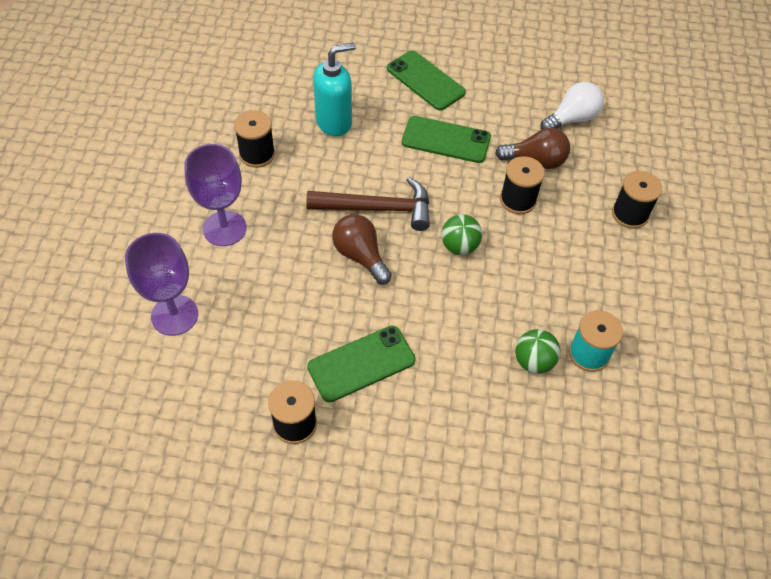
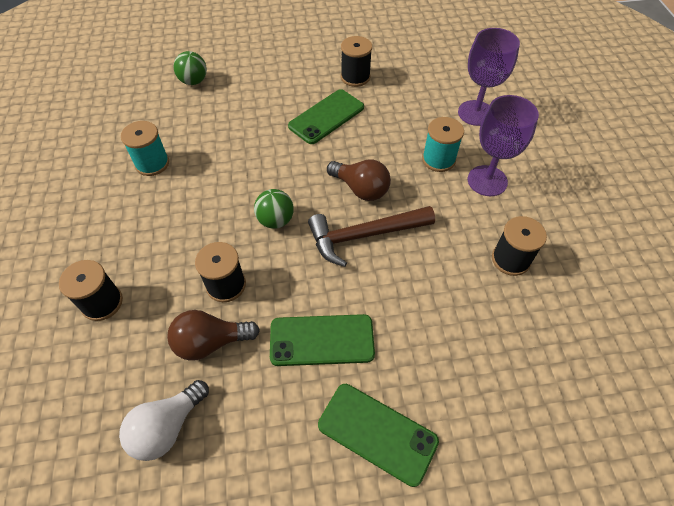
camera: 165 degrees right, 0 degrees up
turquoise soap dispenser [313,43,356,136] -> none
green ball [515,329,561,374] -> green ball moved to [173,51,207,85]
none -> turquoise spool [422,117,464,172]

